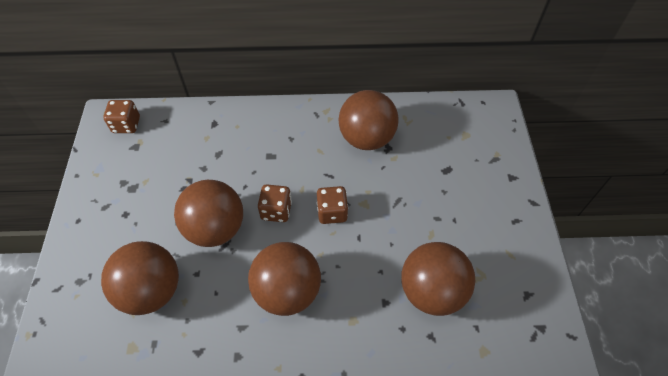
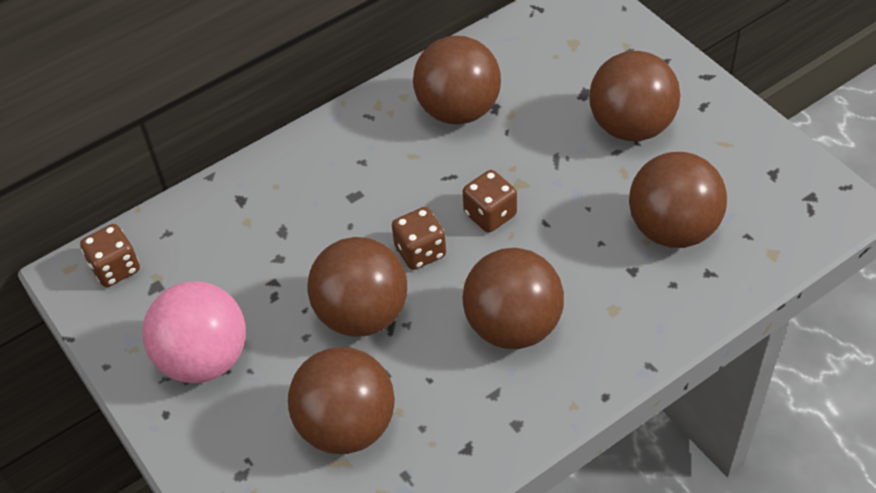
camera: 30 degrees left, 5 degrees down
none -> pink ball [142,281,246,383]
none -> brown ball [589,51,680,141]

